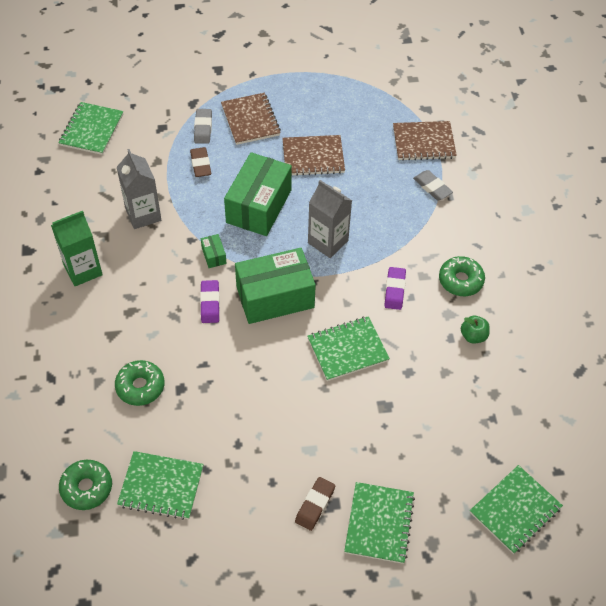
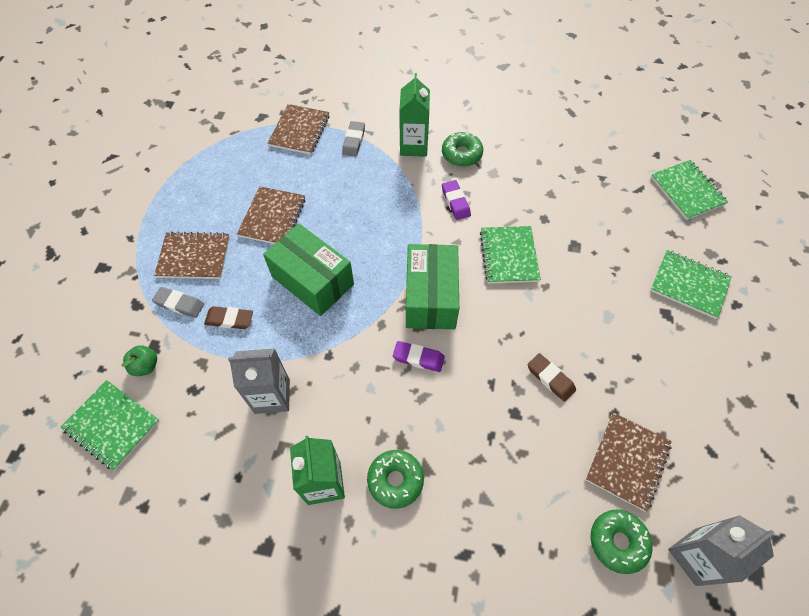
camera: 70 degrees left, 5 degrees up
green donut [115,360,165,406] -> green donut moved to [367,450,424,509]
green notebook [117,451,204,520] -> brown notebook [585,412,672,512]
green box [201,234,227,268] -> none
brown eraser [295,477,335,531] -> brown eraser moved to [528,353,576,402]
grey carton [308,180,352,258] -> grey carton moved to [668,515,774,586]
purple eraser [384,267,406,310] -> purple eraser turned 45 degrees clockwise [442,180,471,220]
grey eraser [413,170,453,201] -> grey eraser turned 60 degrees counterclockwise [342,121,365,157]
green apple [461,316,490,343] -> green apple moved to [122,345,157,376]
none -> green carton [399,73,430,157]

